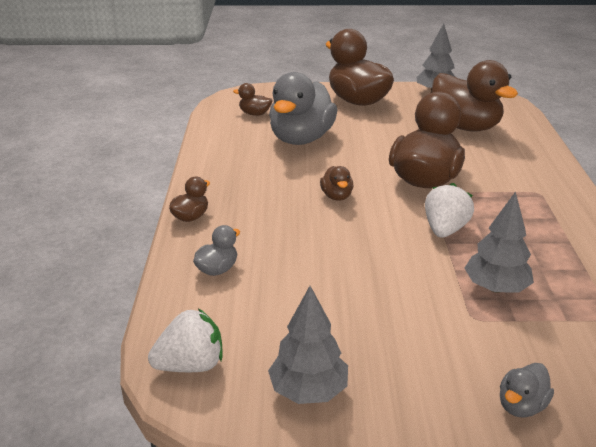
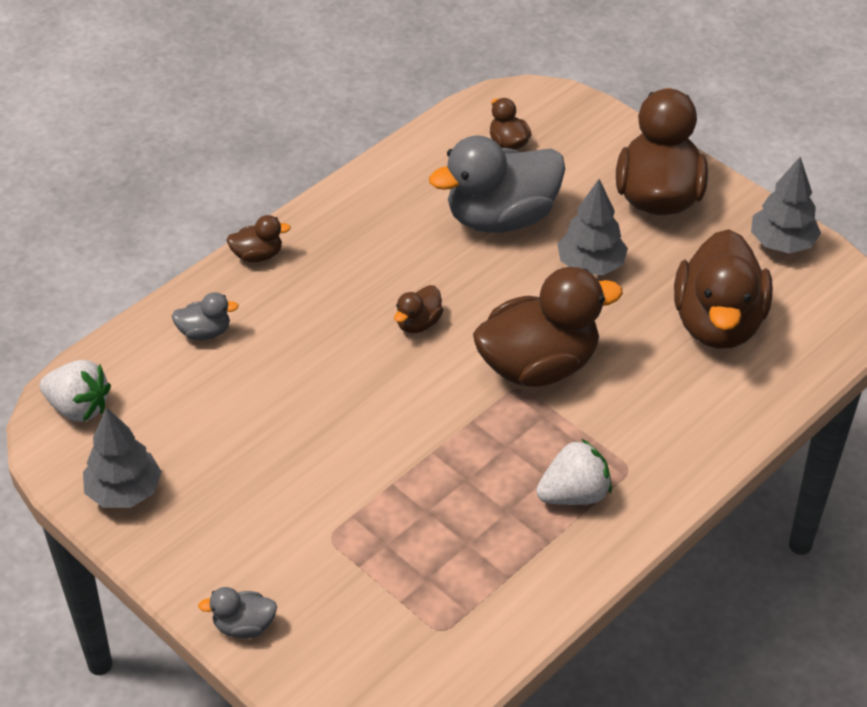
camera: 45 degrees right, 15 degrees up
white strawberry [425,183,474,238] -> white strawberry moved to [536,439,612,505]
grey tree [464,191,534,293] -> grey tree moved to [557,179,628,275]

